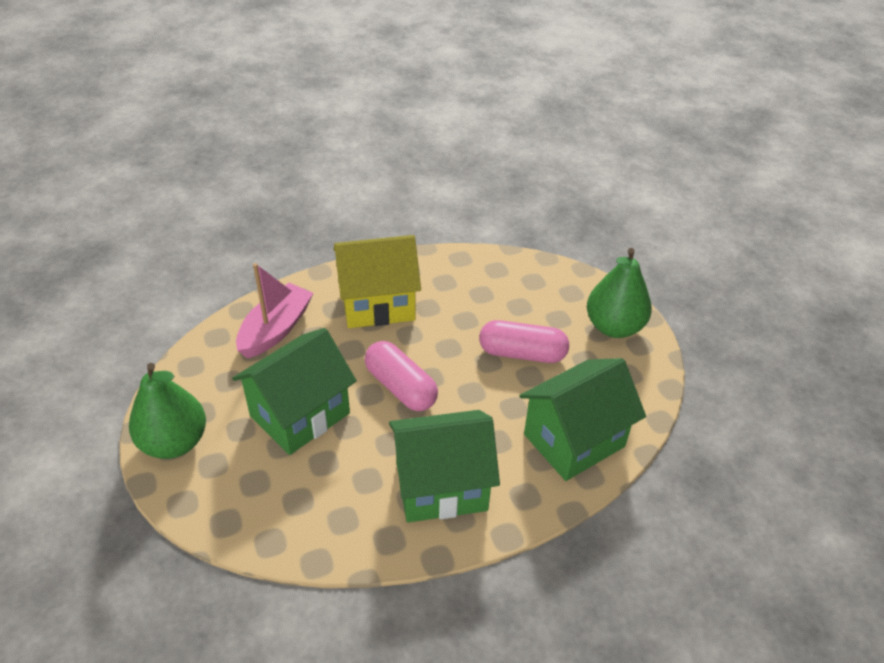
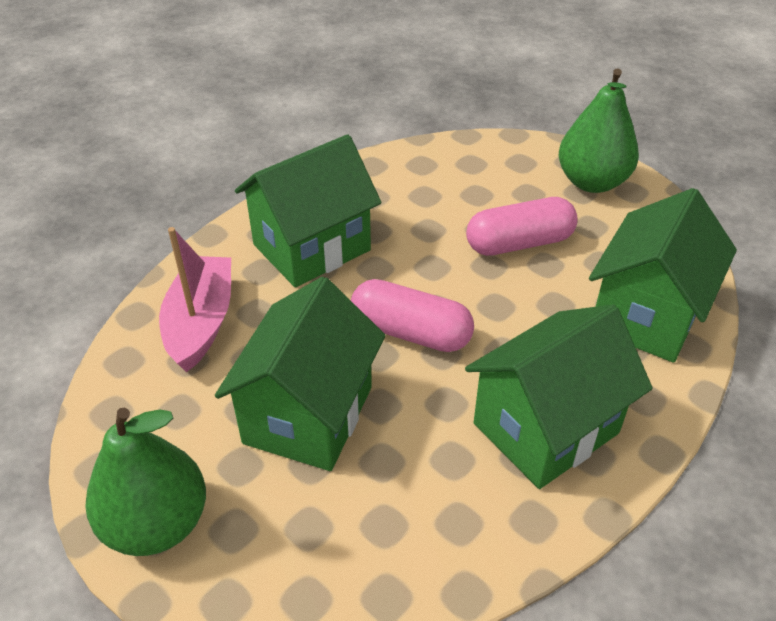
camera: 25 degrees left, 0 degrees up
yellow house [333,235,421,328] -> green house [235,134,381,287]

